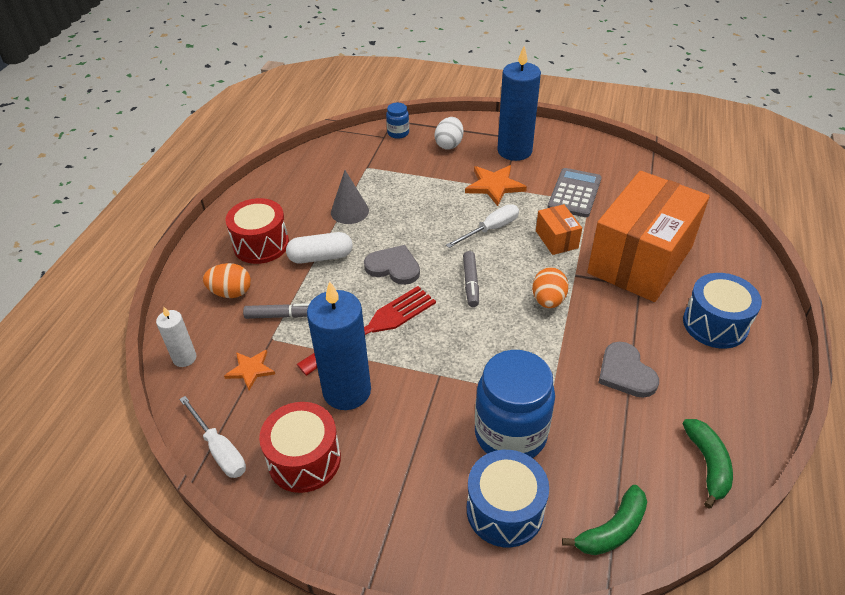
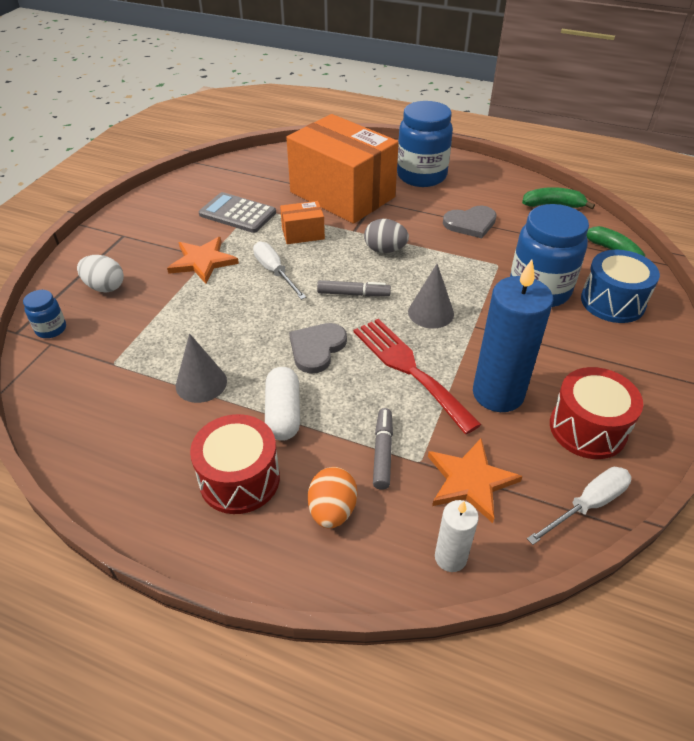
camera: 85 degrees left, 0 degrees up
orange star [224,350,275,390] -> orange star [428,438,523,523], size x1.56
blue candle [497,46,541,161] -> none
orange egg [532,267,569,308] -> grey egg [364,219,409,253]
blue drum [683,273,762,349] -> blue jar [397,101,453,187]
none -> grey cone [408,264,454,328]

